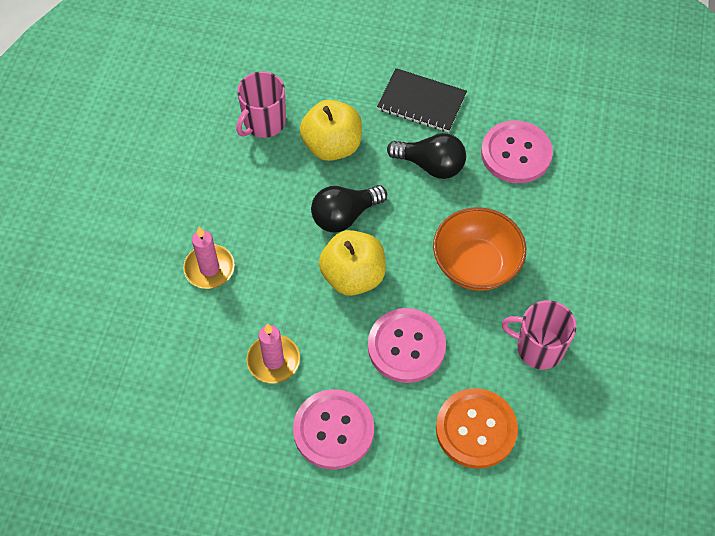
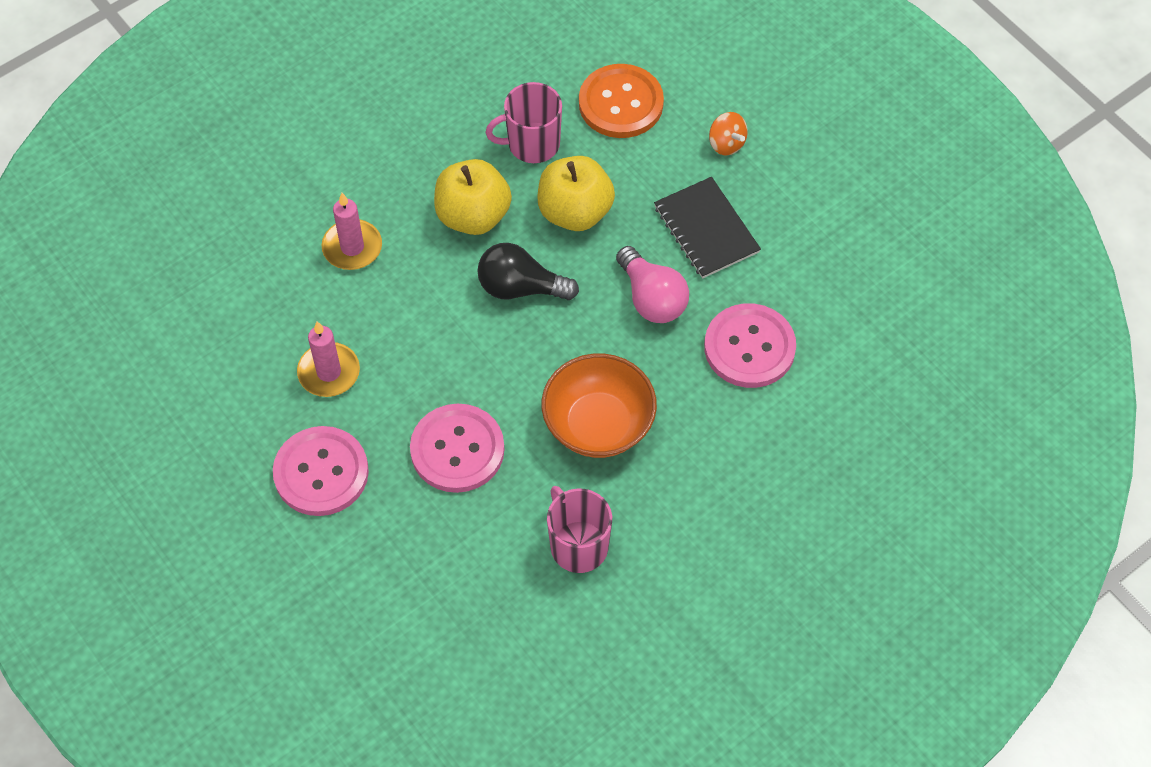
camera: 40 degrees right, 0 degrees up
yellow apple [319,230,386,296] -> yellow apple moved to [434,159,512,235]
black light bulb [387,133,466,179] -> pink light bulb [616,246,689,323]
orange button [436,388,518,469] -> orange button moved to [579,64,664,138]
none -> orange spinning top [709,112,748,155]

